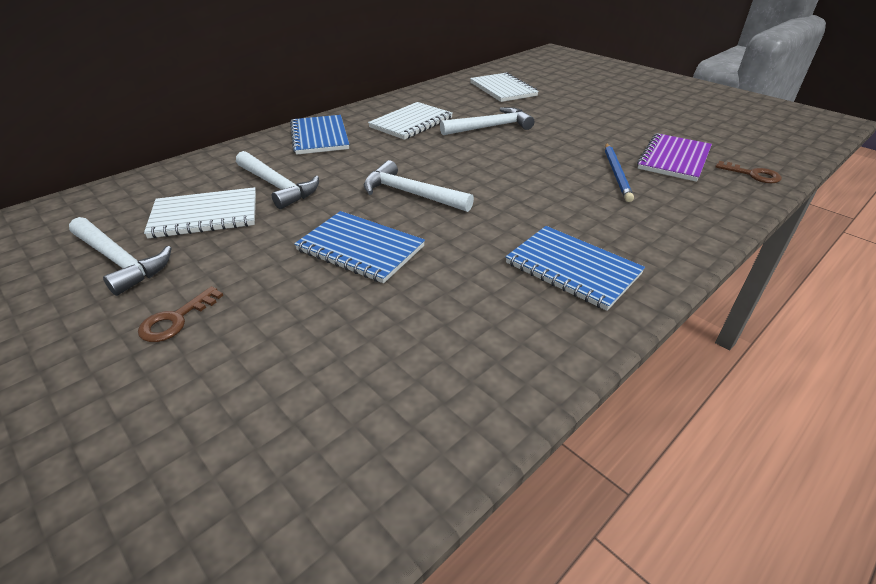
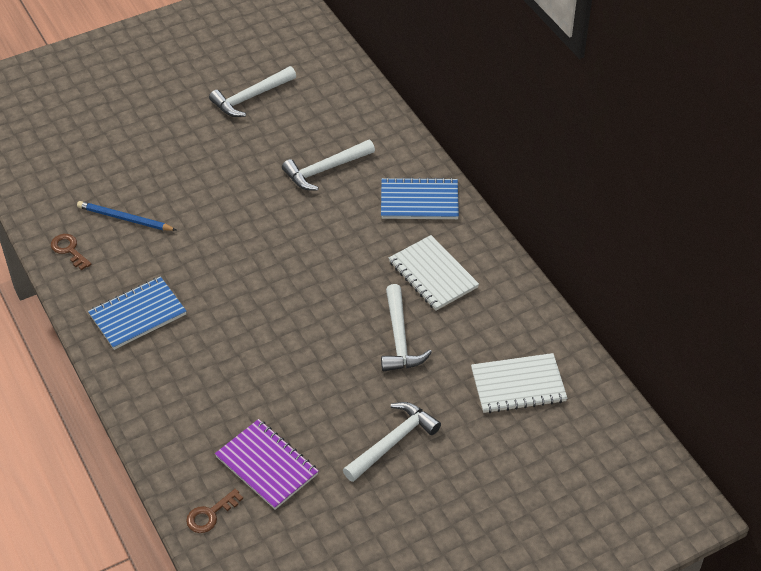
camera: 105 degrees right, 10 degrees up
brown key [138,286,223,342] -> brown key moved to [51,234,92,270]
white notebook [144,187,256,238] -> none
blue notebook [294,211,425,283] -> none
white hammer [363,160,474,212] -> white hammer moved to [343,402,441,482]
blue pencil [605,143,634,202] -> blue pencil moved to [77,201,176,231]

